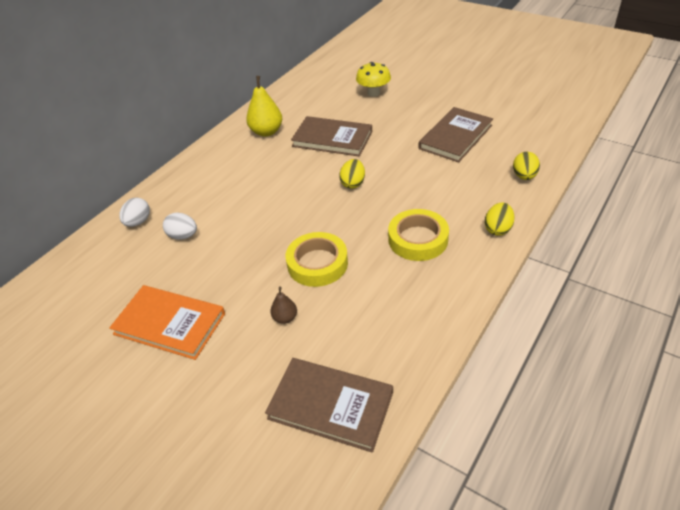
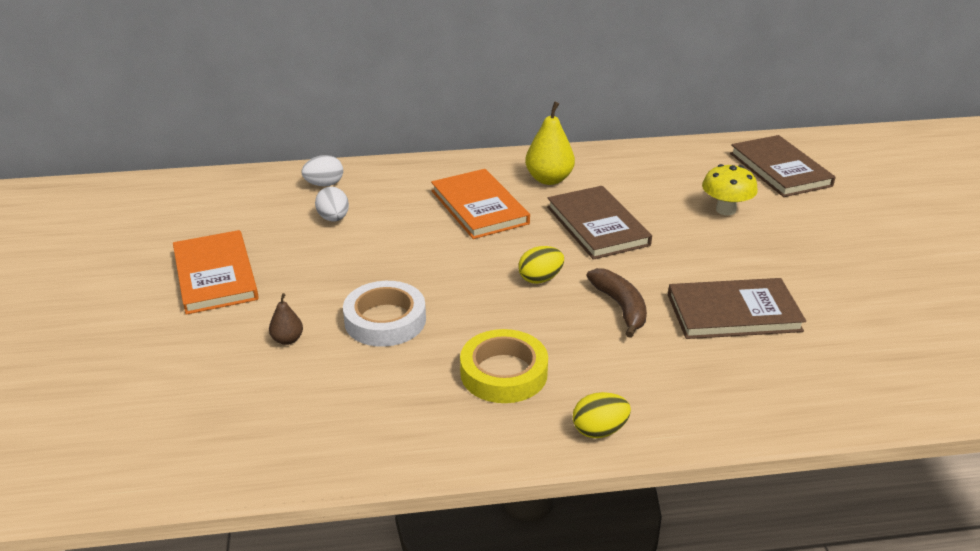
camera: 45 degrees right, 10 degrees down
brown book [265,358,393,453] -> brown book moved to [730,135,835,197]
yellow tape [286,232,348,287] -> white tape [343,281,426,347]
yellow egg [513,152,540,180] -> none
none -> orange book [431,169,530,239]
none -> brown banana [586,268,647,338]

